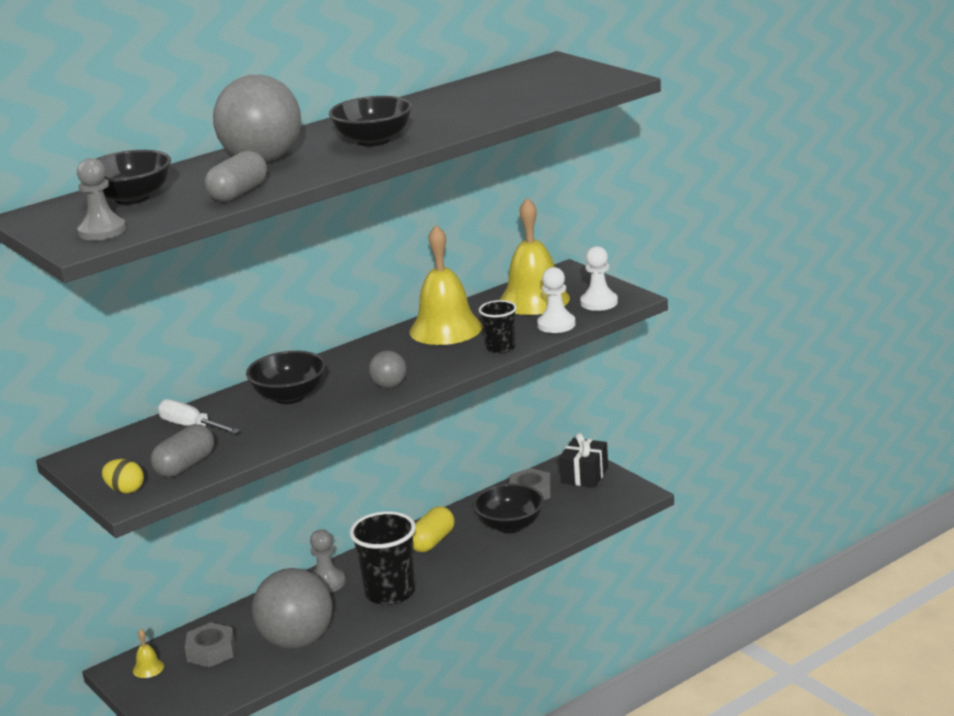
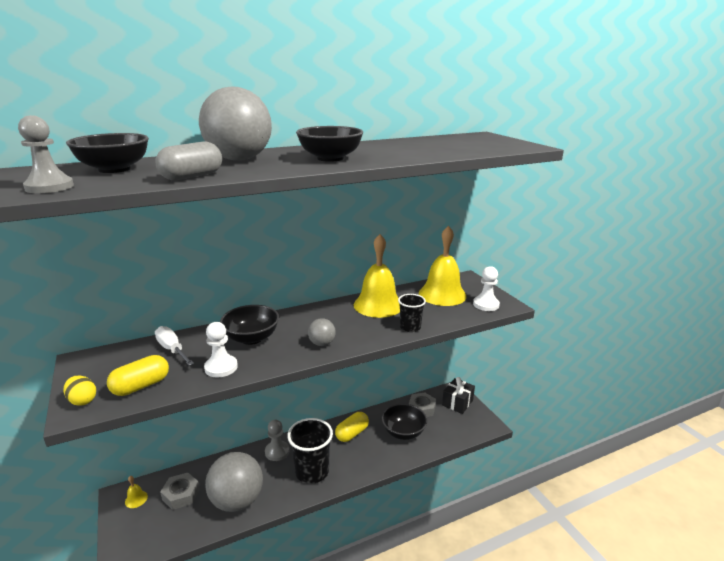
camera: 10 degrees right, 0 degrees up
grey capsule [151,424,214,477] -> yellow capsule [107,355,169,396]
white pawn [537,267,576,333] -> white pawn moved to [204,322,238,377]

